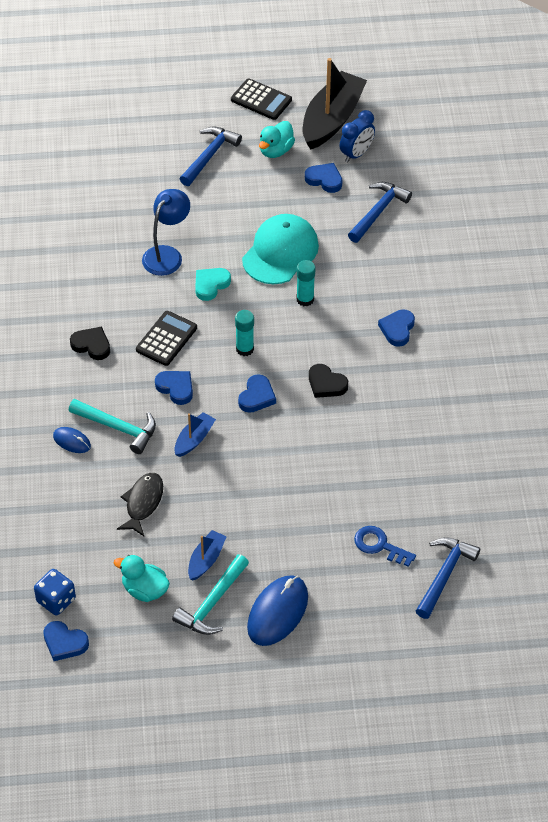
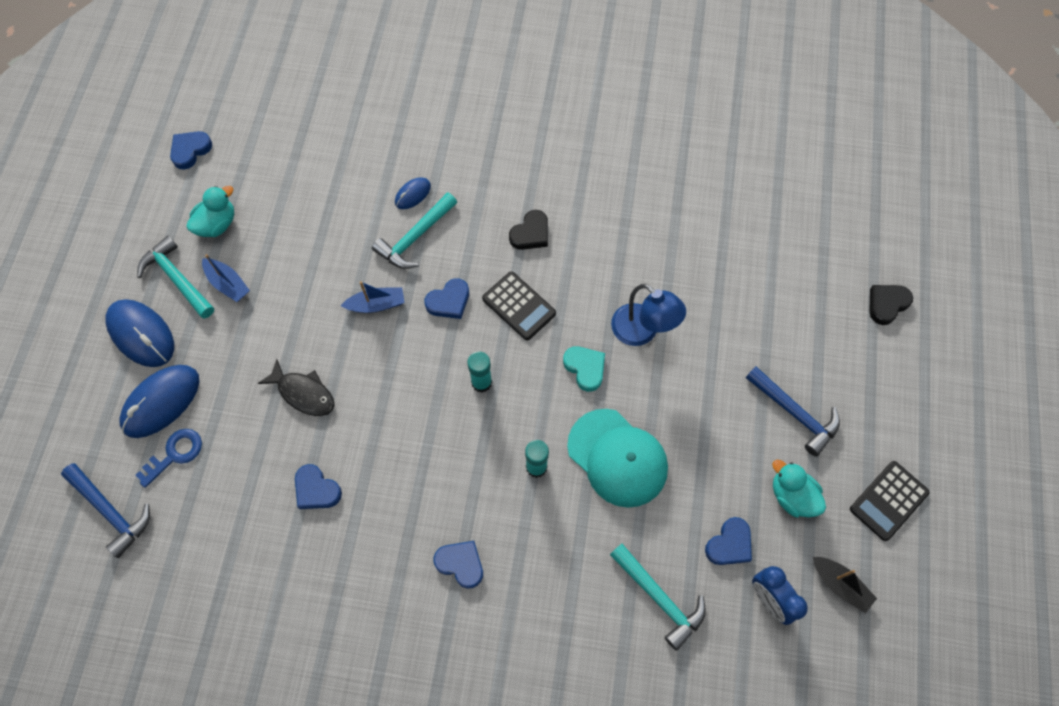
camera: 105 degrees right, 15 degrees up
blue dice [34,569,76,615] -> none
black fish [117,473,163,536] -> black fish moved to [258,359,335,416]
blue boat [174,412,216,457] -> blue boat turned 60 degrees counterclockwise [341,281,405,313]
blue heart [238,374,276,413] -> blue heart moved to [295,464,342,509]
black boat [303,58,367,150] -> black boat [813,557,877,613], size x0.48
black heart [309,364,348,398] -> black heart moved to [869,285,913,325]
blue hammer [348,182,412,243] -> turquoise hammer [610,544,706,651]
none -> blue mouse [119,365,199,438]

